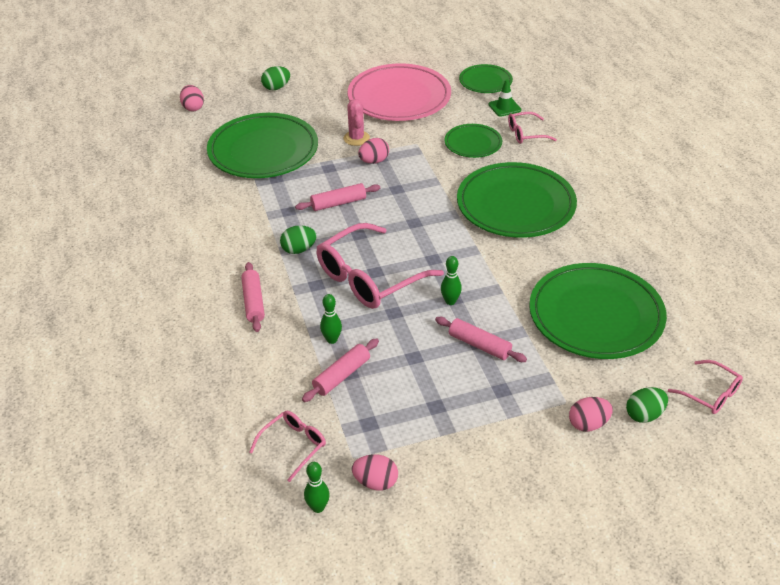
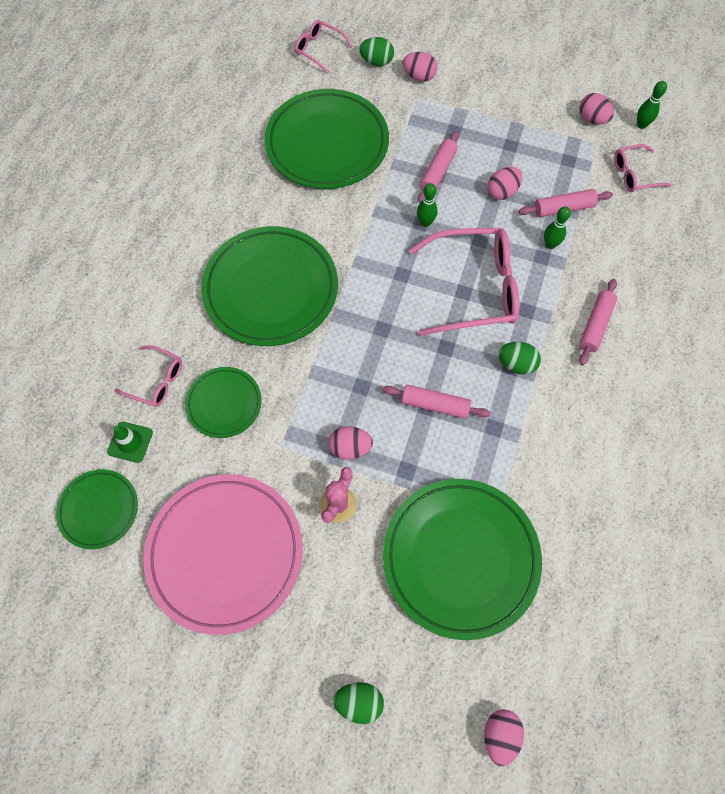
camera: 145 degrees left, 25 degrees up
pink rolling pin [435,317,527,362] -> pink rolling pin turned 45 degrees clockwise [418,131,459,203]
pink glasses [668,360,743,414] -> pink glasses turned 45 degrees counterclockwise [295,20,353,74]
none -> pink egg [488,167,523,200]

